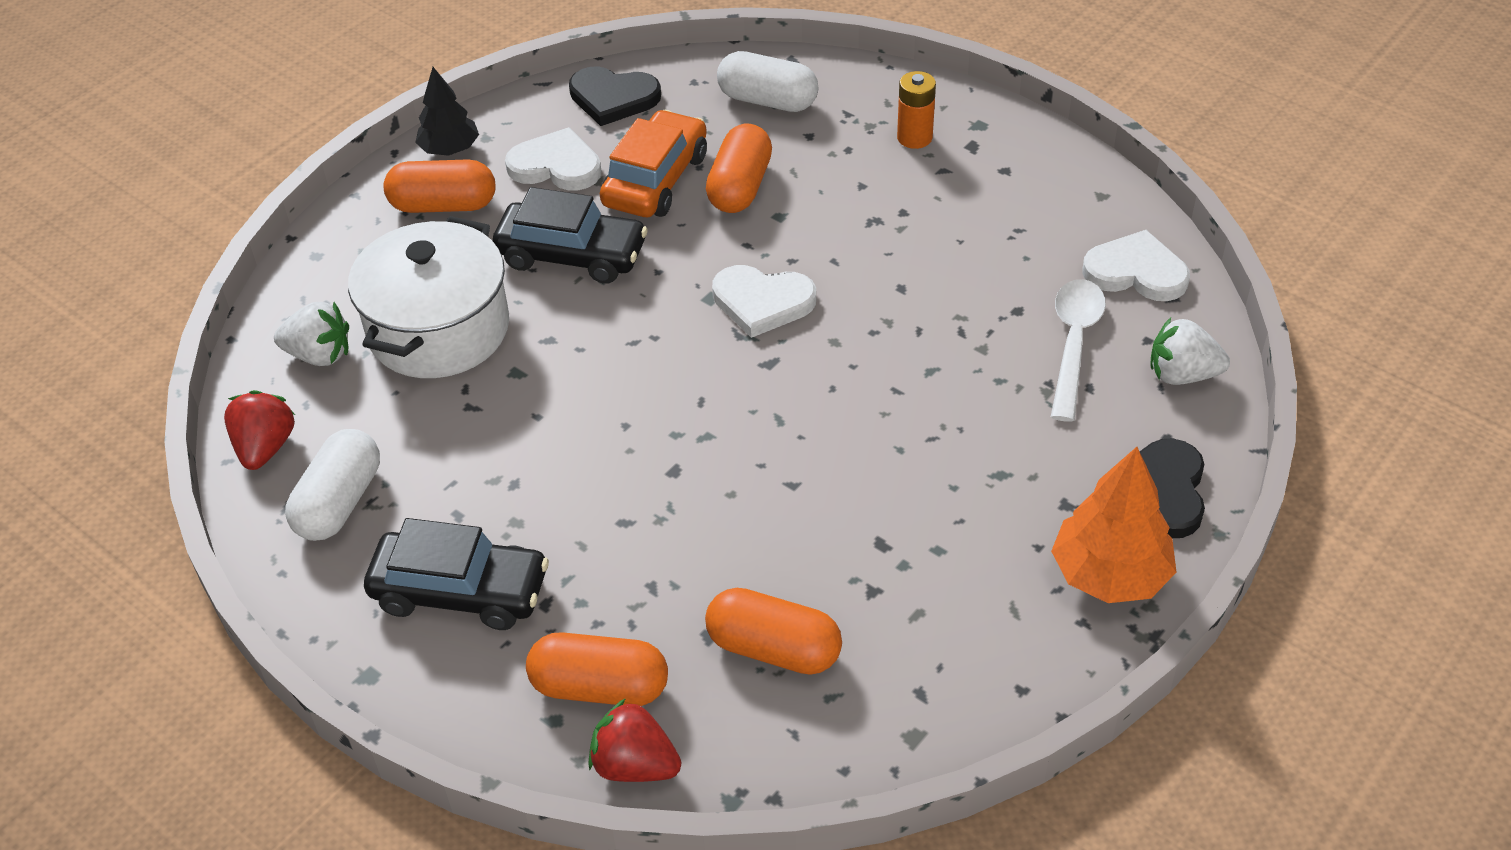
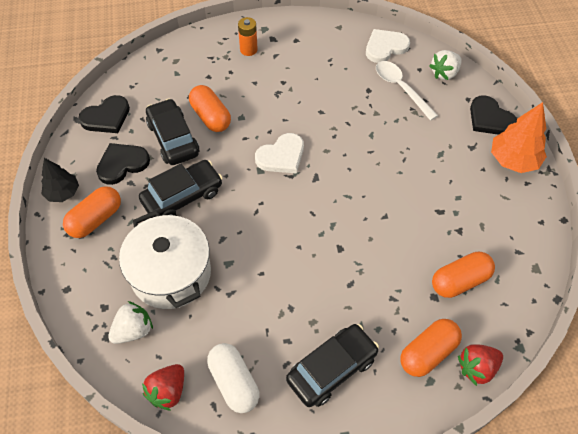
camera: 50 degrees left, 10 degrees up
red strawberry [224,390,295,470] -> red strawberry turned 105 degrees counterclockwise [142,364,184,411]
white heart [505,127,601,190] -> black heart [96,143,150,185]
orange car [600,110,707,217] -> black car [146,99,199,165]
white capsule [717,51,818,112] -> none

